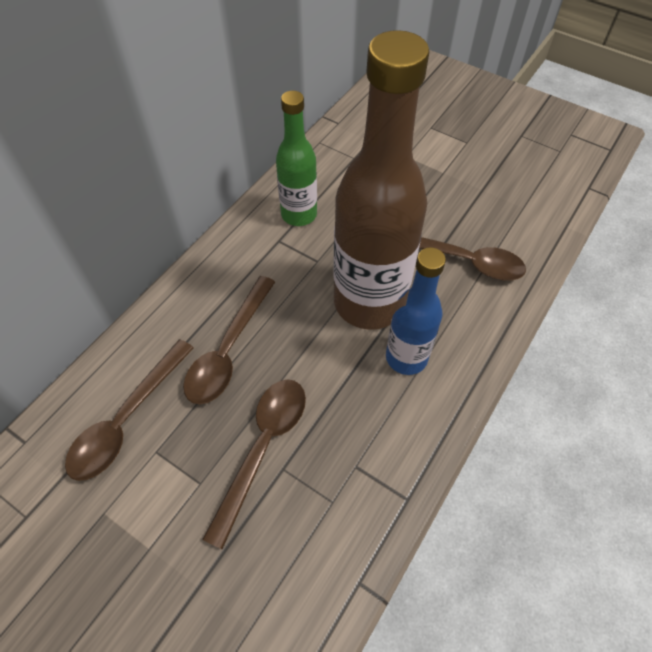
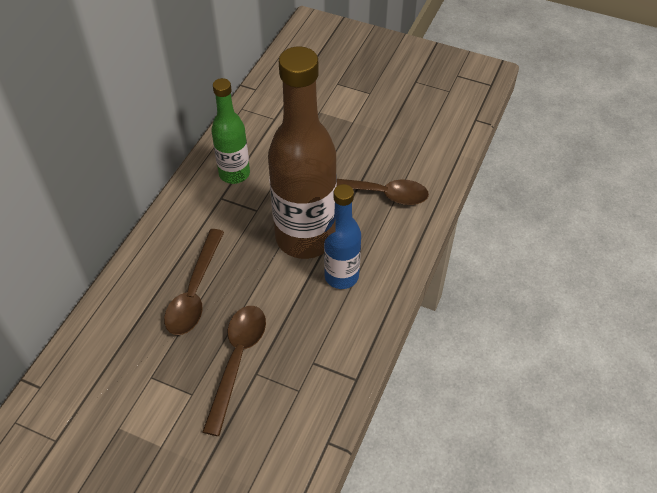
camera: 10 degrees left, 5 degrees down
brown spoon [65,339,194,481] -> none

